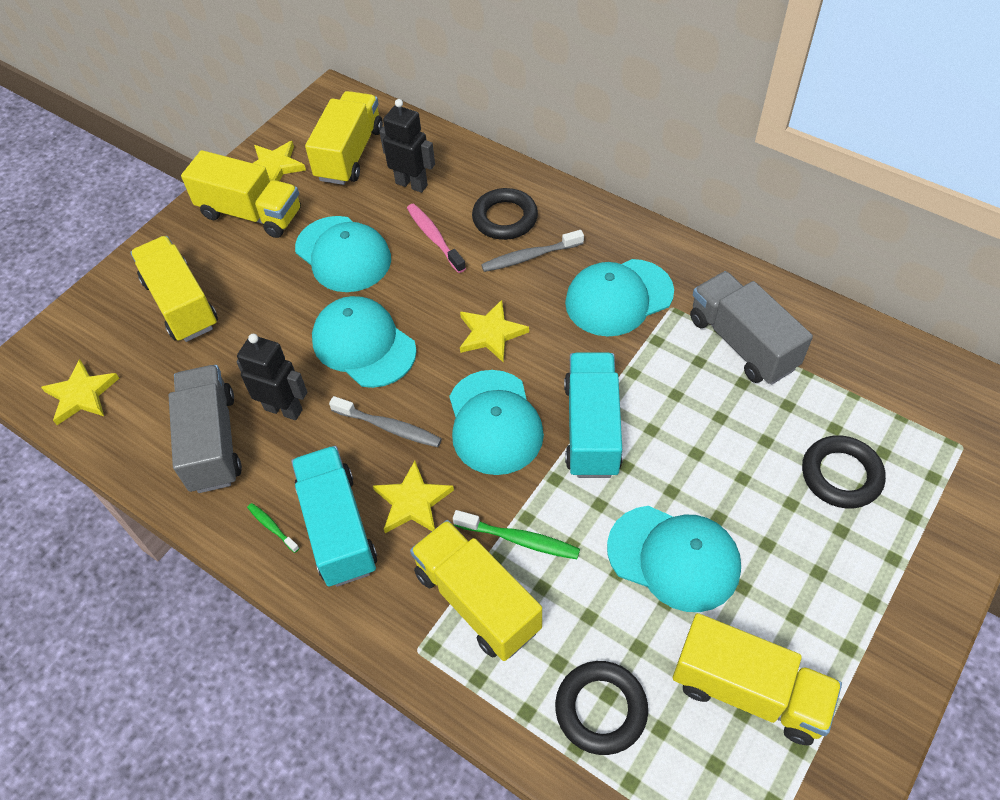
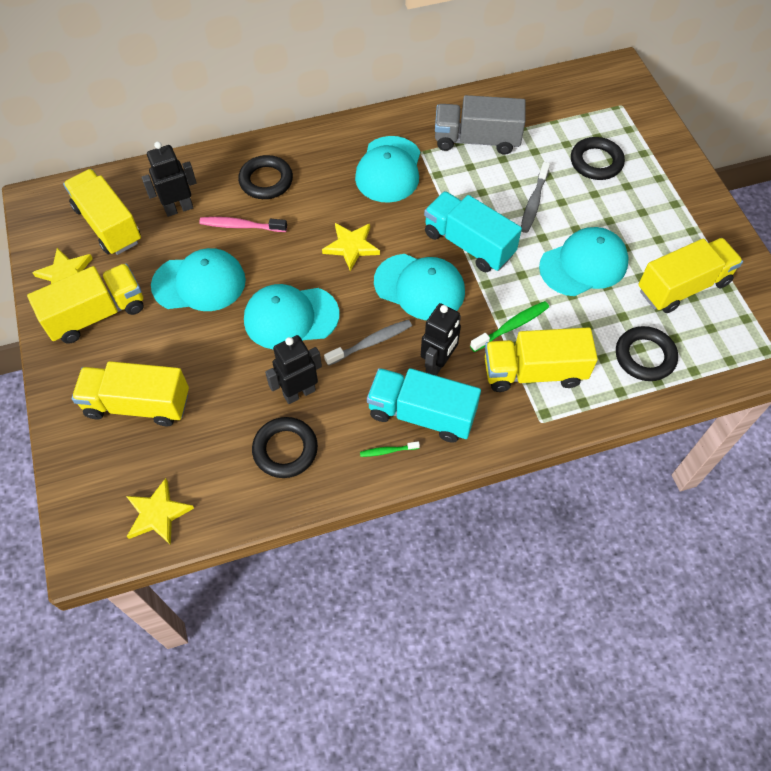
camera: 55 degrees left, 5 degrees up
grey truck [169,365,242,493] -> black ring [252,417,318,478]
yellow star [373,461,454,533] -> black robot [421,303,461,376]
grey toothbrush [481,230,584,272] -> grey toothbrush moved to [521,162,550,233]

